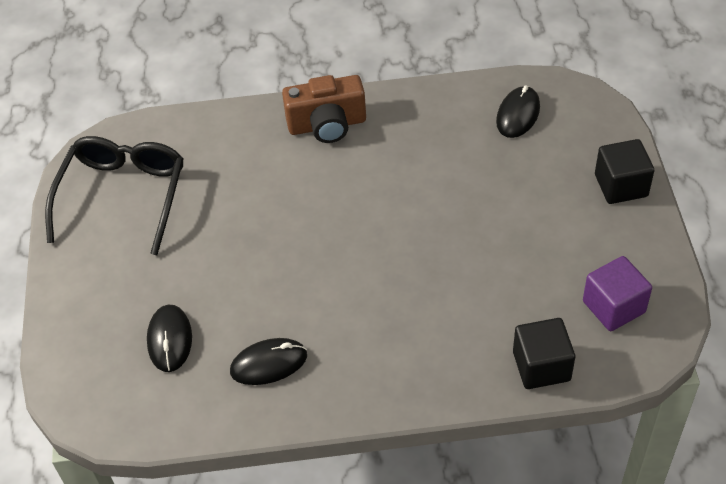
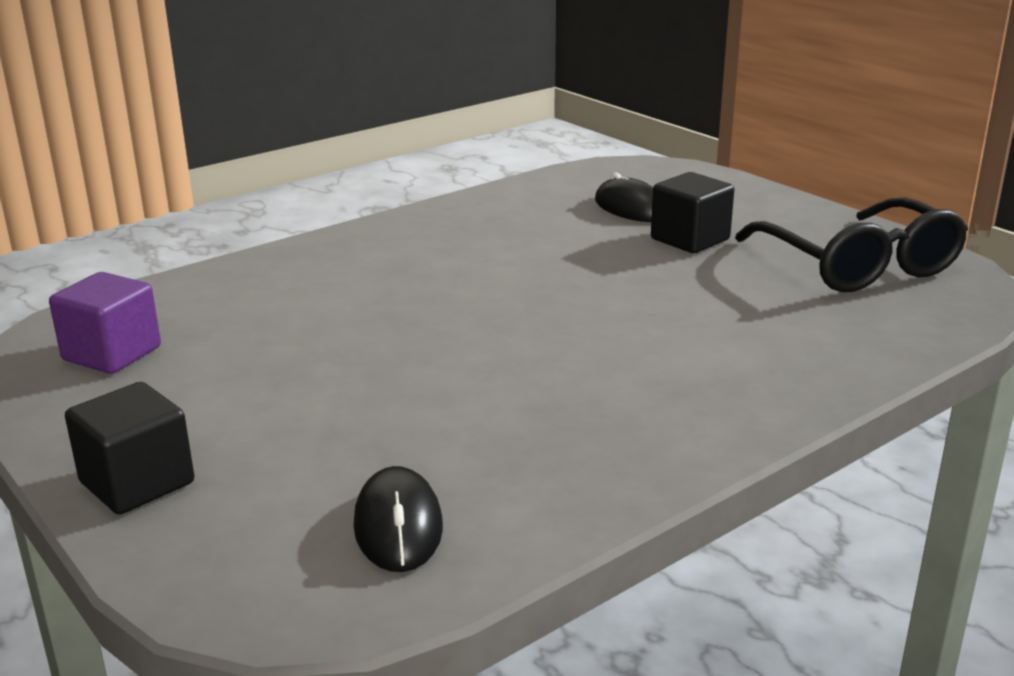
camera: 145 degrees right, 25 degrees down
black mouse [230,338,307,385] -> none
brown camera [282,75,366,143] -> none
black cube [513,318,575,389] -> black cube moved to [651,172,734,253]

